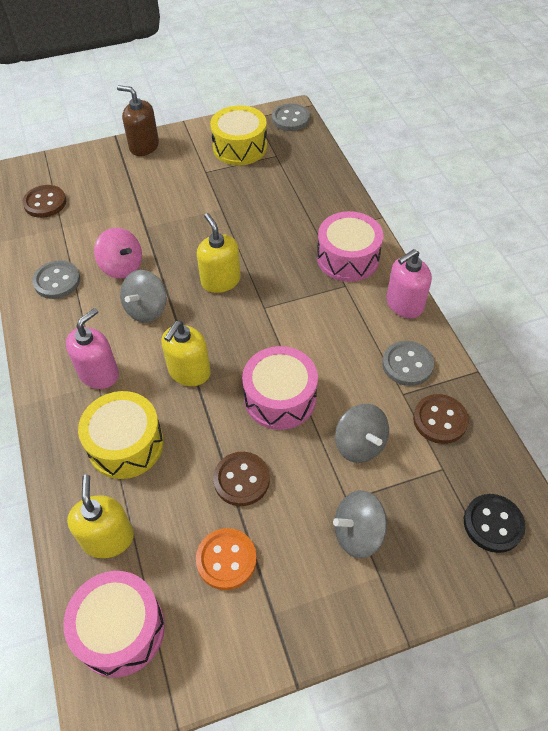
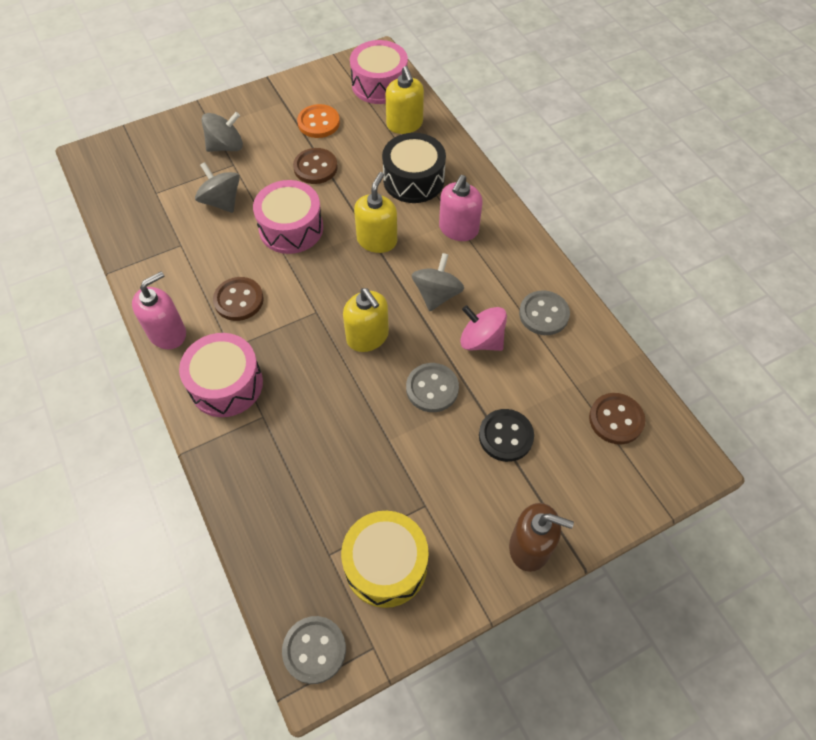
camera: 170 degrees right, 5 degrees up
yellow drum [78,391,164,479] -> black drum [382,133,446,203]
grey button [382,341,434,386] -> grey button moved to [406,363,459,412]
brown button [413,394,469,444] -> brown button moved to [213,277,264,321]
black button [464,494,525,553] -> black button moved to [479,409,534,462]

